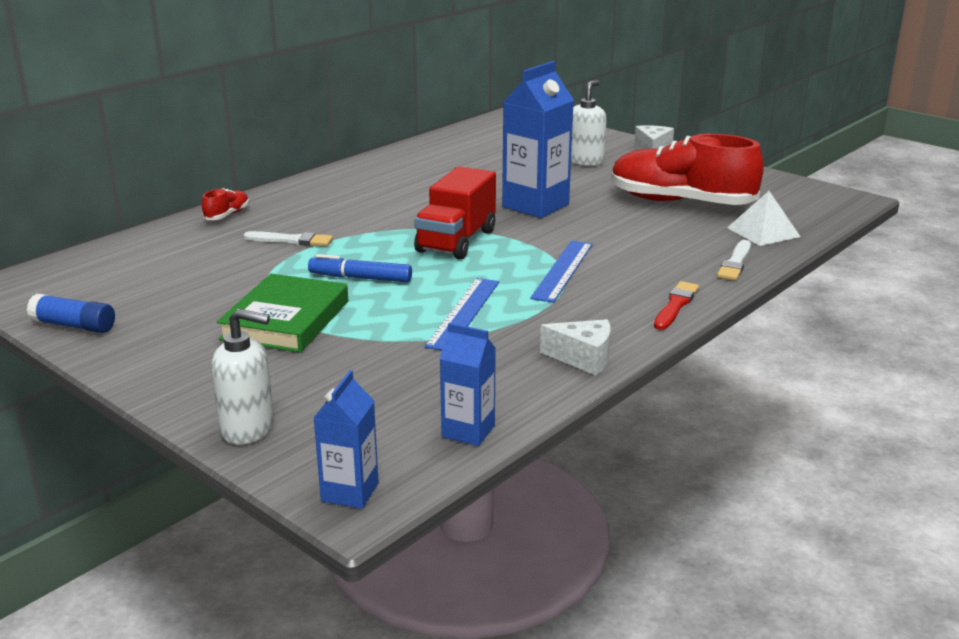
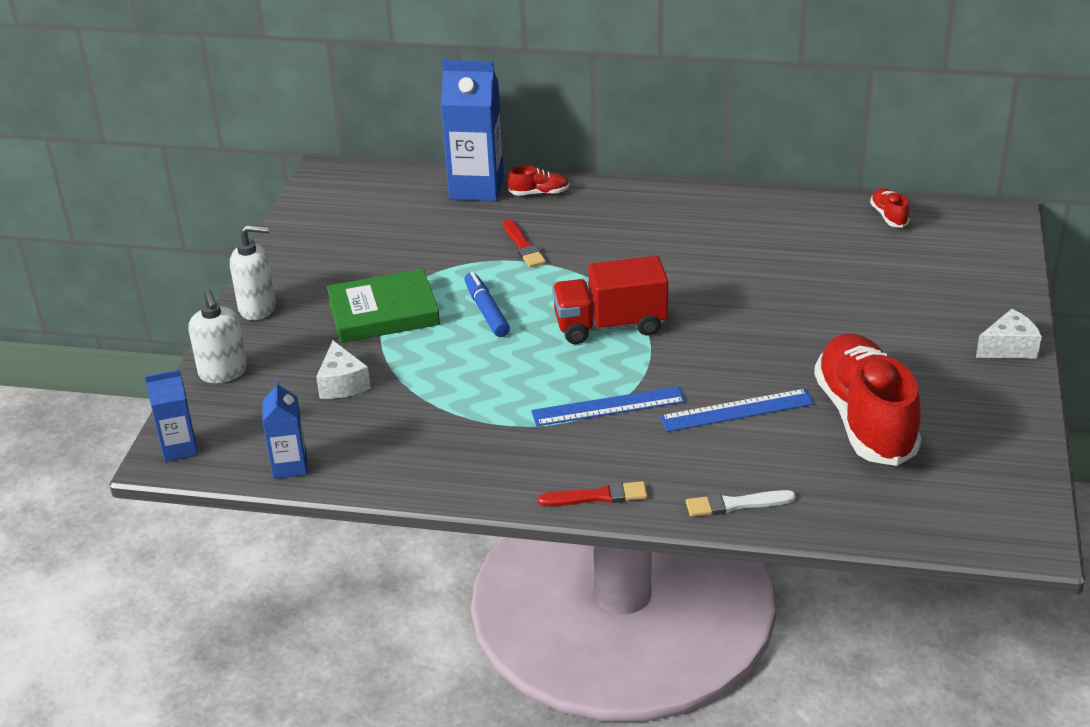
camera: 60 degrees right, 10 degrees up
blue glue stick [27,294,115,333] -> none
white brush [243,231,333,246] -> red brush [503,219,546,268]
blue ruler [425,278,499,350] -> blue ruler moved to [660,389,814,432]
blue carton [502,61,574,218] -> blue carton moved to [441,60,504,201]
white cheese [540,319,611,375] -> white cheese moved to [316,341,371,399]
white soap dispenser [571,80,607,166] -> white soap dispenser moved to [230,225,276,320]
white pyramid [727,191,800,246] -> none
none -> red shoe [870,188,909,228]

